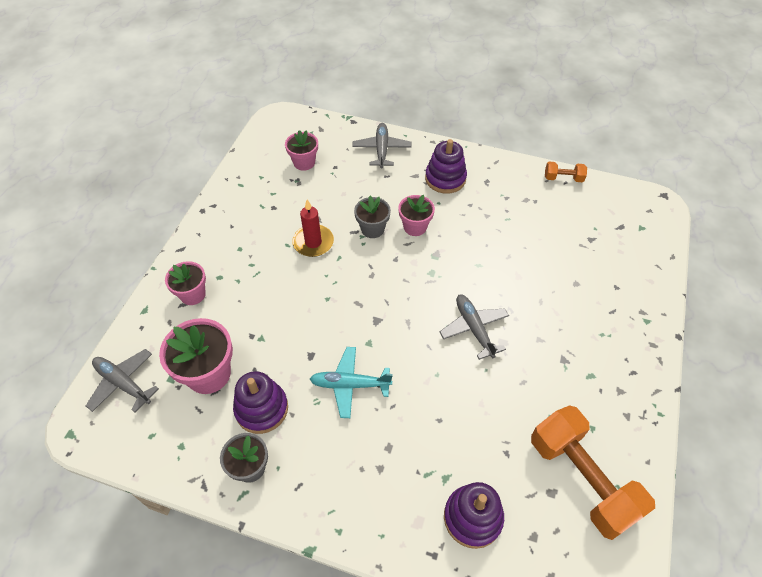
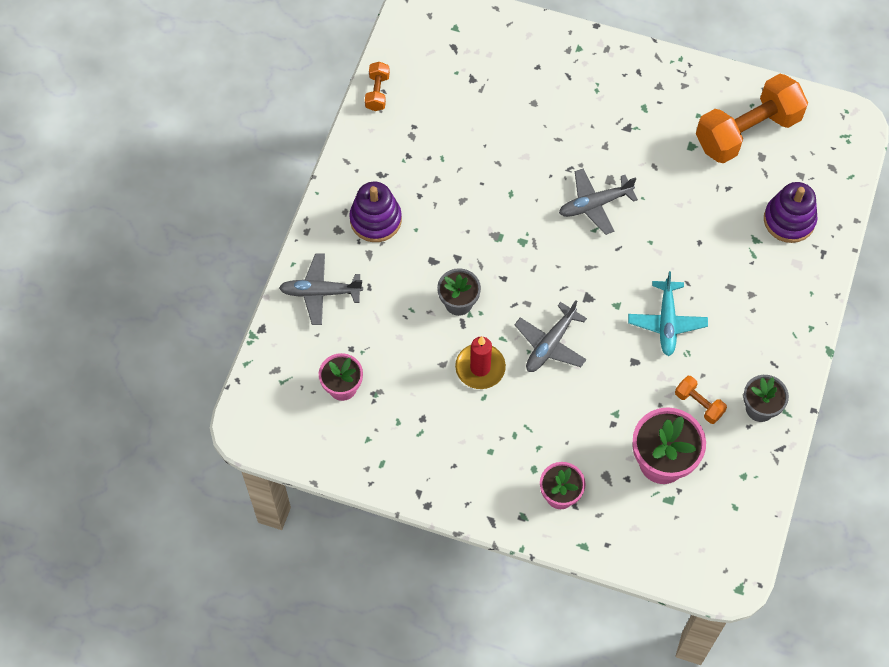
camera: 90 degrees left, 10 degrees up
grey plane [86,349,159,413] -> grey plane moved to [514,300,587,372]
purple stacking toy [233,371,288,434] -> orange dumbbell [675,376,727,424]
pink flower pot [398,195,435,236] -> none

